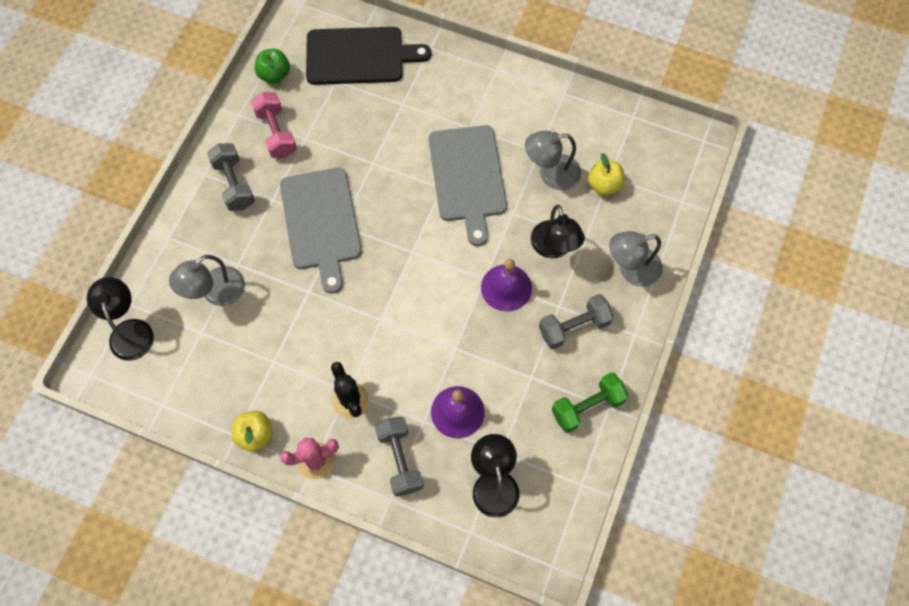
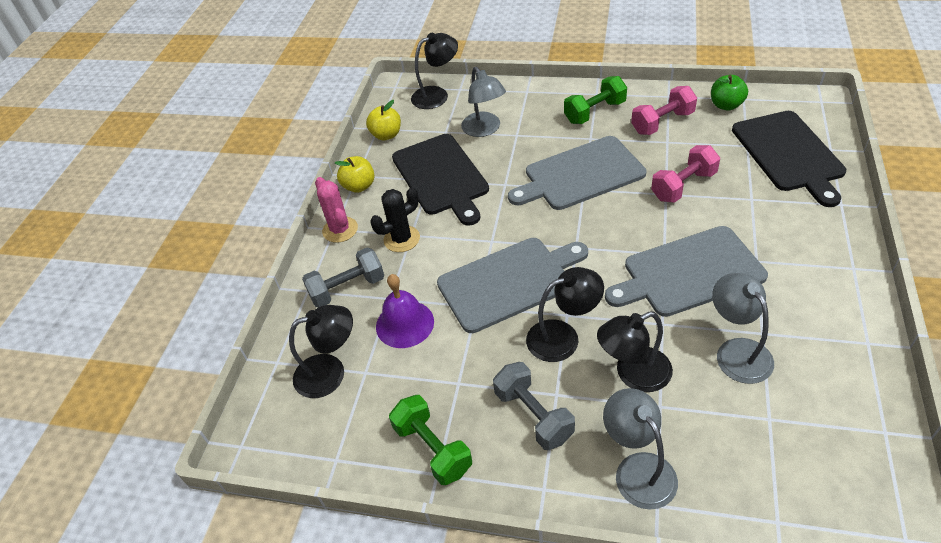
camera: 85 degrees right, 20 degrees down
grey lamp [169,255,245,306] -> grey lamp turned 150 degrees counterclockwise [461,67,506,137]
grey dumbbell [207,143,255,211] -> green dumbbell [564,76,627,124]
purple bell [481,259,532,312] -> black lamp [526,267,604,362]
yellow apple [588,153,625,196] -> yellow apple moved to [366,100,401,140]
none -> black cutting board [392,134,489,226]
none -> grey cutting board [437,238,588,333]
none -> pink dumbbell [651,145,720,203]

